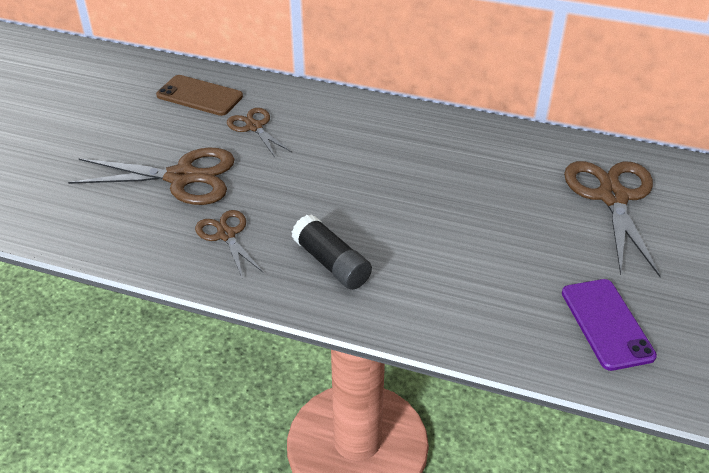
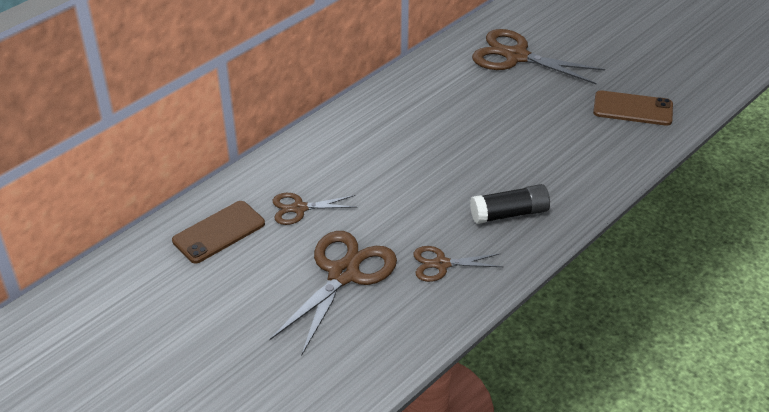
camera: 65 degrees left, 0 degrees up
purple phone [562,279,657,371] -> brown phone [593,90,673,126]

